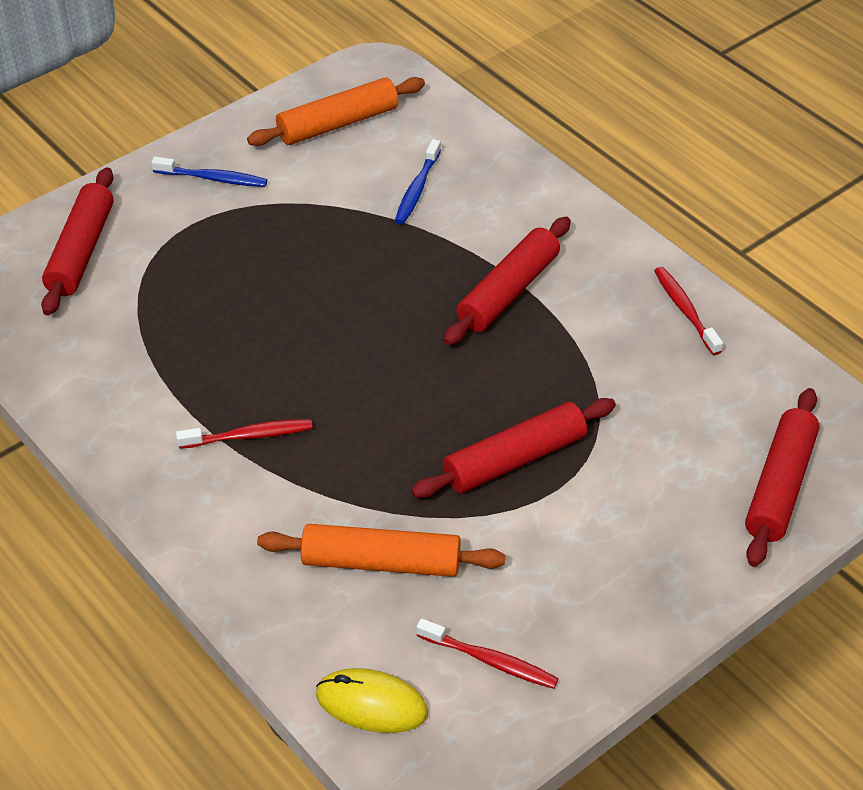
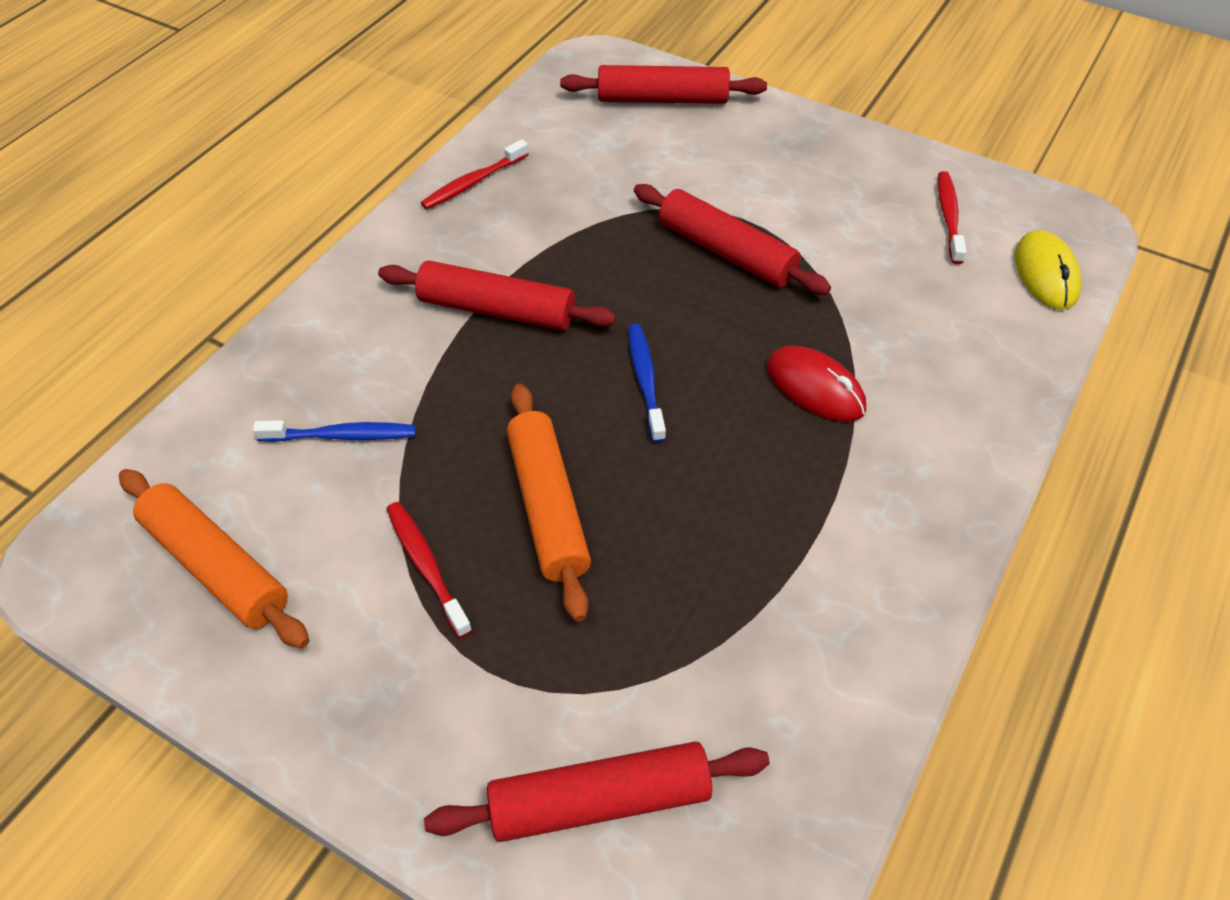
camera: 110 degrees left, 5 degrees up
blue toothbrush [151,157,267,187] -> blue toothbrush moved to [628,324,666,443]
red toothbrush [176,419,313,449] -> red toothbrush moved to [386,502,472,638]
orange rolling pin [257,524,505,577] -> orange rolling pin moved to [507,384,591,621]
none -> red mouse [767,346,866,422]

